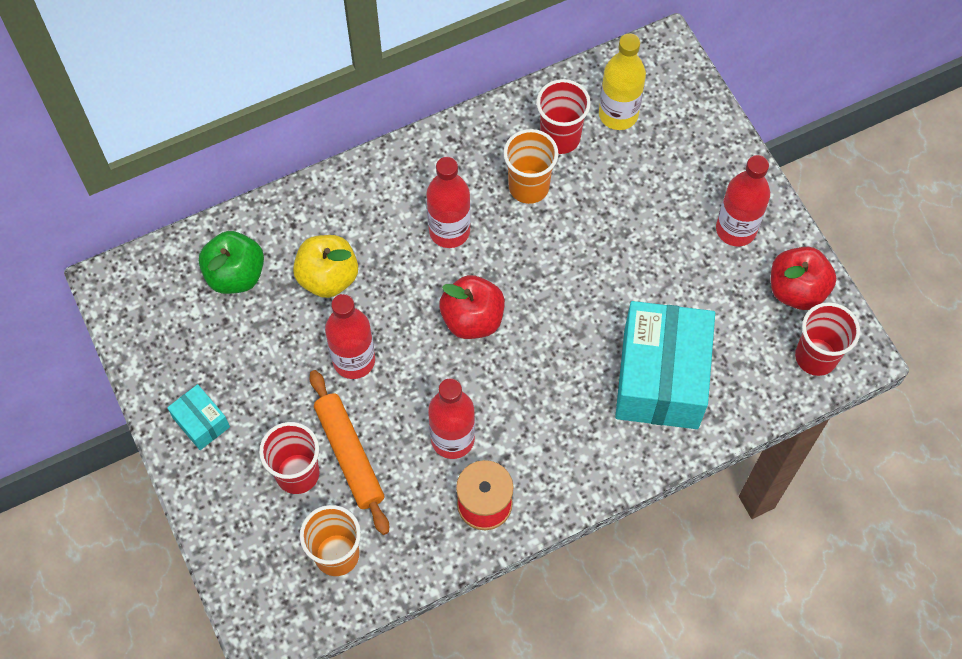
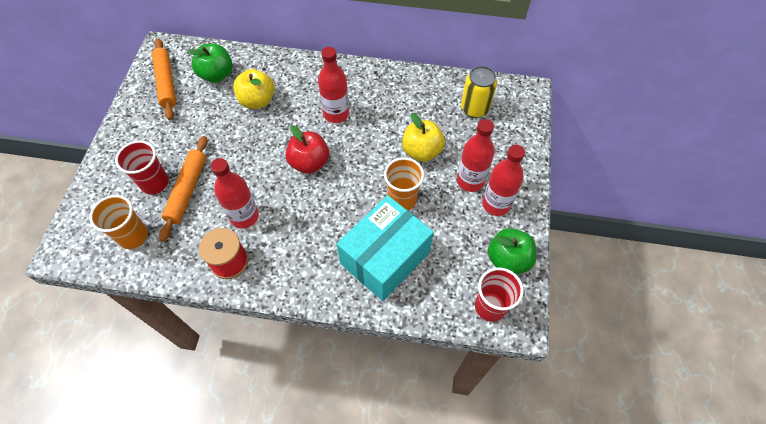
camera: 35 degrees right, 5 degrees down
turquoise box [167,384,230,450] -> none
red bottle [325,294,375,379] -> red bottle moved to [457,119,495,192]
orange cup [503,129,559,204] -> orange cup moved to [384,157,424,210]
red cup [536,79,591,154] -> none
yellow bottle [599,33,646,130] -> yellow can [461,66,497,118]
red apple [771,247,836,310] -> green apple [488,228,537,275]
none -> orange rolling pin [152,39,176,120]
none -> yellow apple [402,113,445,162]

